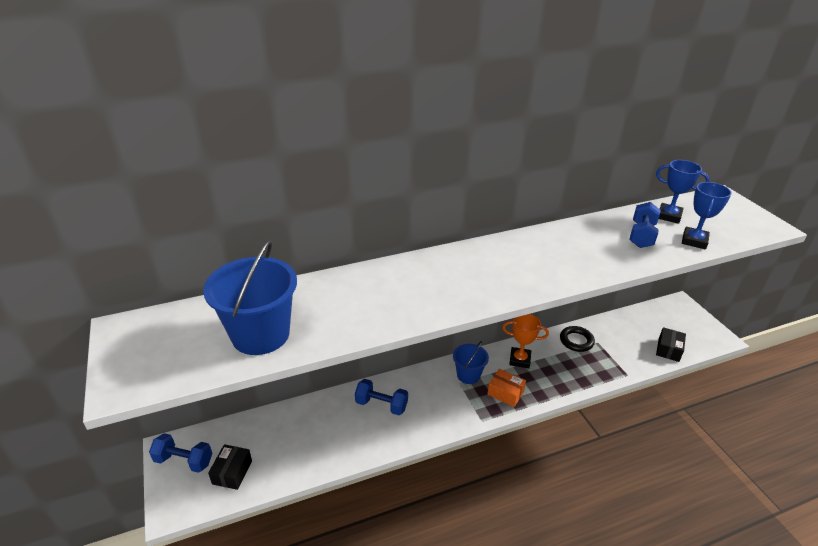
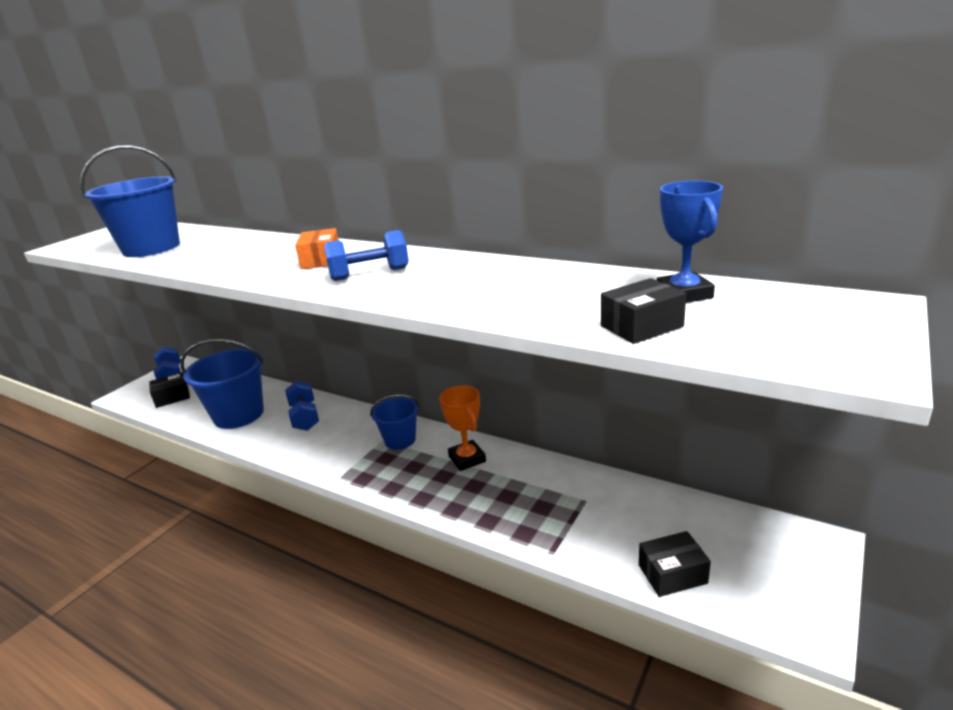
camera: 55 degrees right, 10 degrees down
orange box [487,369,526,407] -> orange box moved to [295,228,338,269]
black ring [560,326,595,352] -> none
blue dumbbell [630,202,661,248] -> blue dumbbell moved to [324,230,409,281]
blue trophy [682,182,732,249] -> black box [601,278,686,344]
none -> blue bucket [181,339,264,429]

